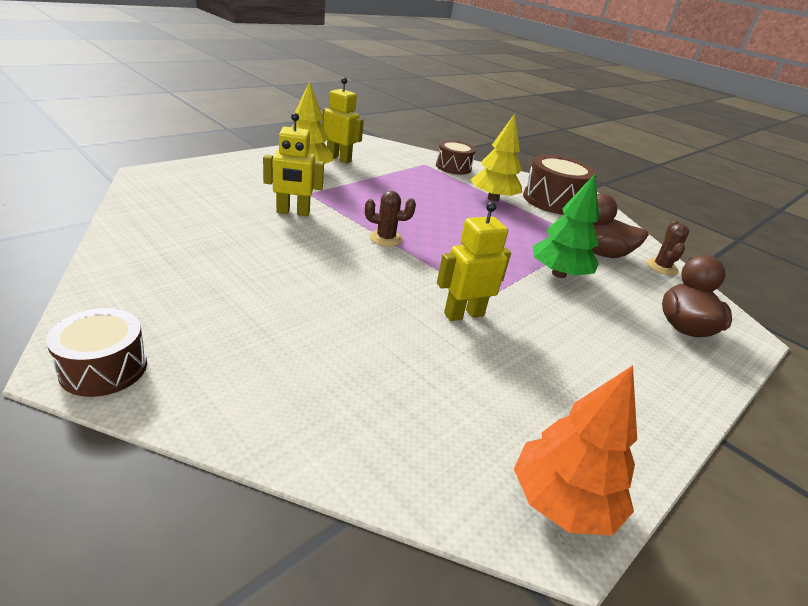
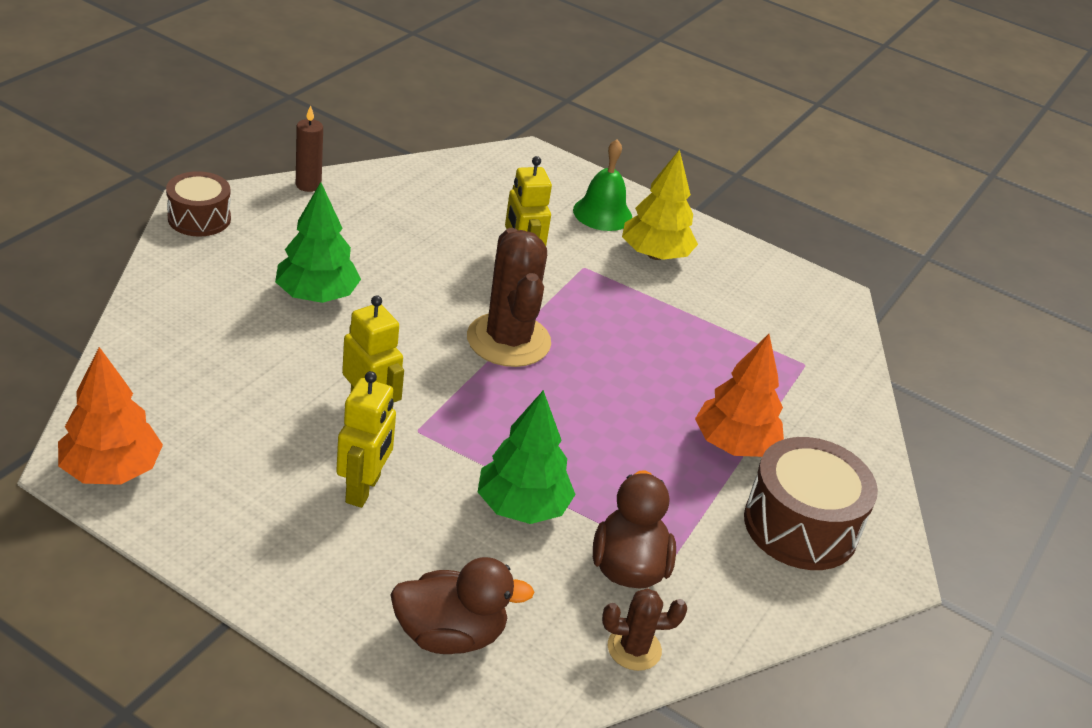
camera: 75 degrees right, 5 degrees up
yellow robot [322,77,364,164] -> yellow robot moved to [336,371,396,508]
brown cactus [365,191,416,246] -> brown cactus [467,228,551,367], size x1.94
brown drum [436,140,476,175] -> none
yellow tree [470,114,522,201] -> orange tree [695,334,784,457]
none -> green tree [275,182,361,303]
none -> brown candle [296,105,323,192]
none -> green bell [573,139,632,231]

